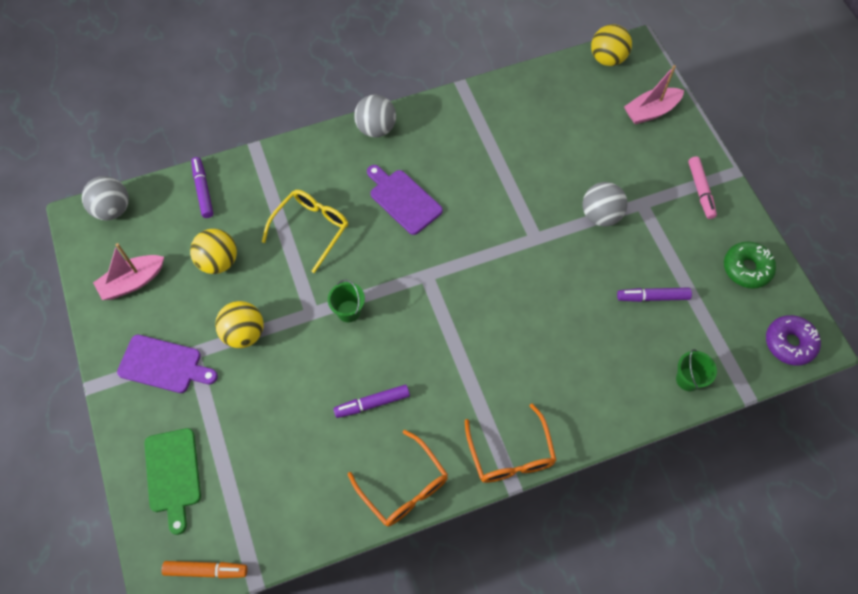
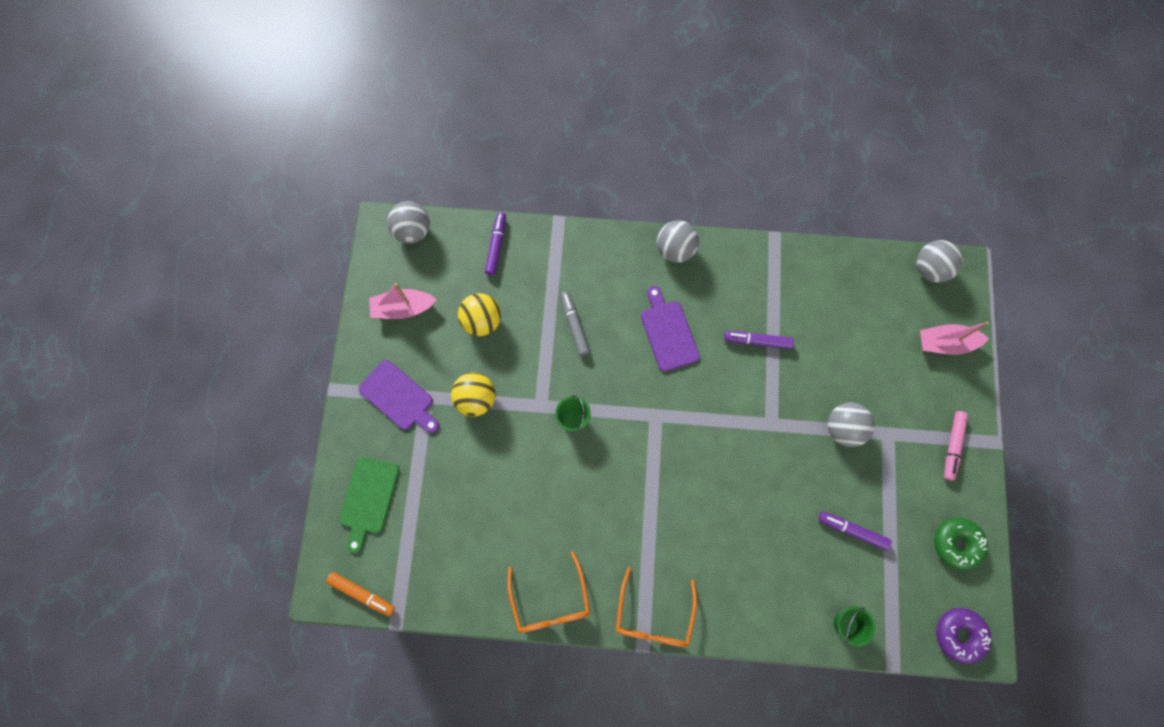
camera: 25 degrees right, 10 degrees up
yellow glasses [262,190,348,273] -> grey marker [560,291,590,356]
purple marker [333,385,410,418] -> purple marker moved to [724,331,794,349]
yellow ball [591,24,632,66] -> grey ball [917,240,963,283]

